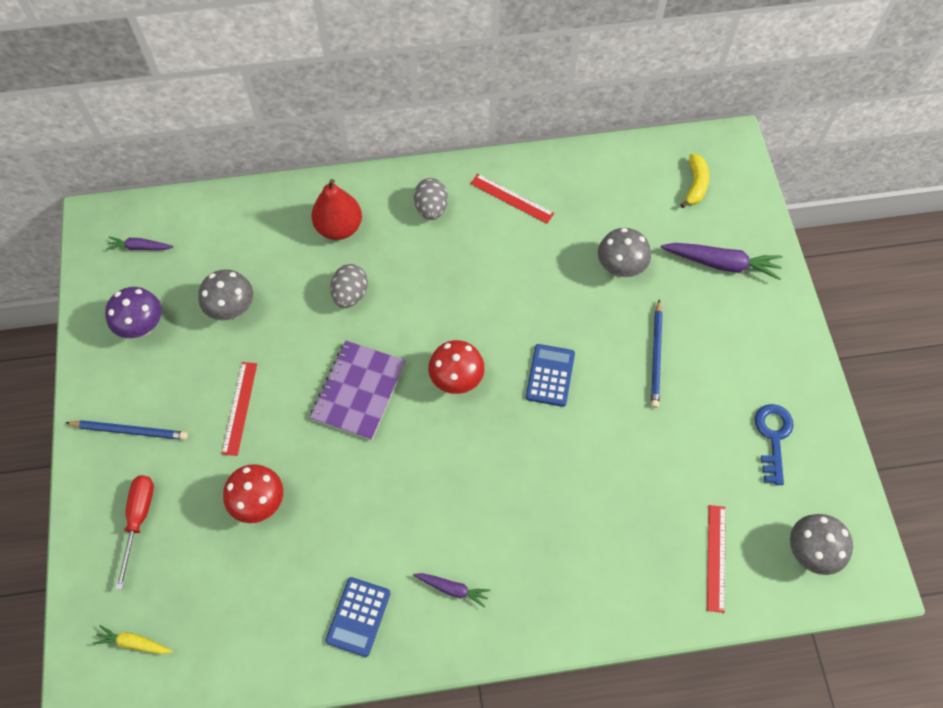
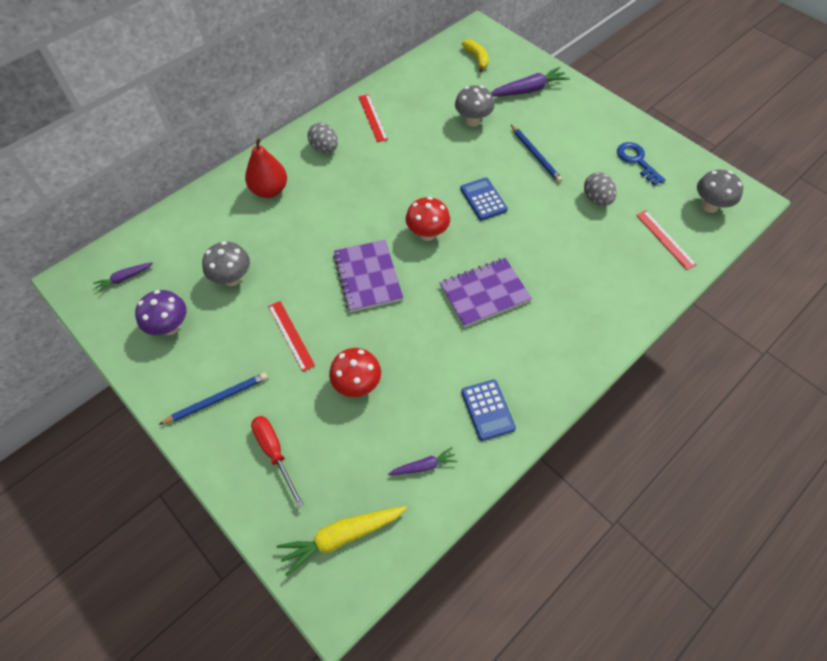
camera: 35 degrees left, 5 degrees down
yellow carrot [93,625,173,654] -> yellow carrot [277,506,407,576], size x1.78
grey egg [330,264,368,308] -> grey egg moved to [584,172,616,206]
purple carrot [413,573,490,608] -> purple carrot moved to [388,447,457,475]
red ruler [470,174,554,224] -> red ruler turned 75 degrees clockwise [358,94,388,142]
none -> purple notebook [440,258,532,327]

